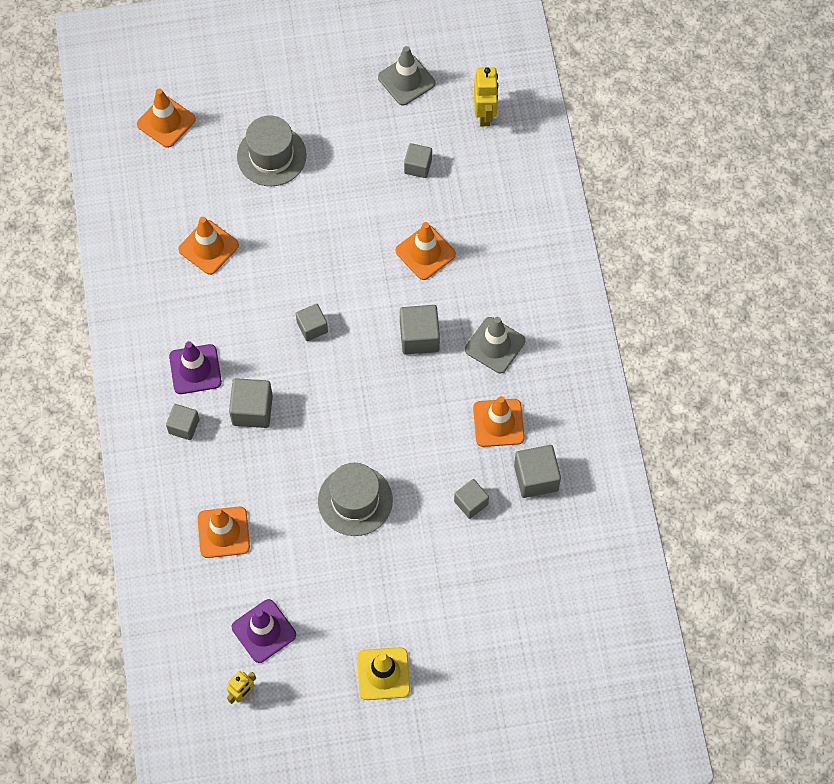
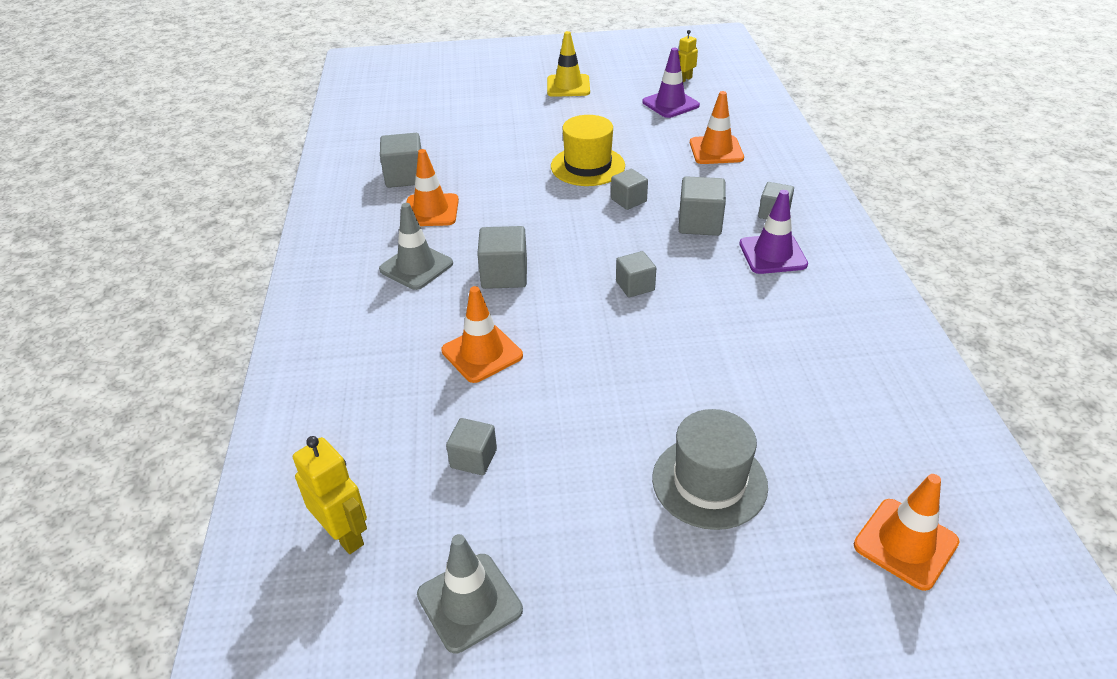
camera: 175 degrees left, 25 degrees down
orange traffic cone [178,217,239,275] -> none
grey hat [318,463,393,536] -> yellow hat [551,115,625,186]
grey cube [454,479,489,519] -> grey cube moved to [611,169,648,210]
yellow robot [474,67,498,126] -> yellow robot turned 135 degrees clockwise [293,436,367,554]

